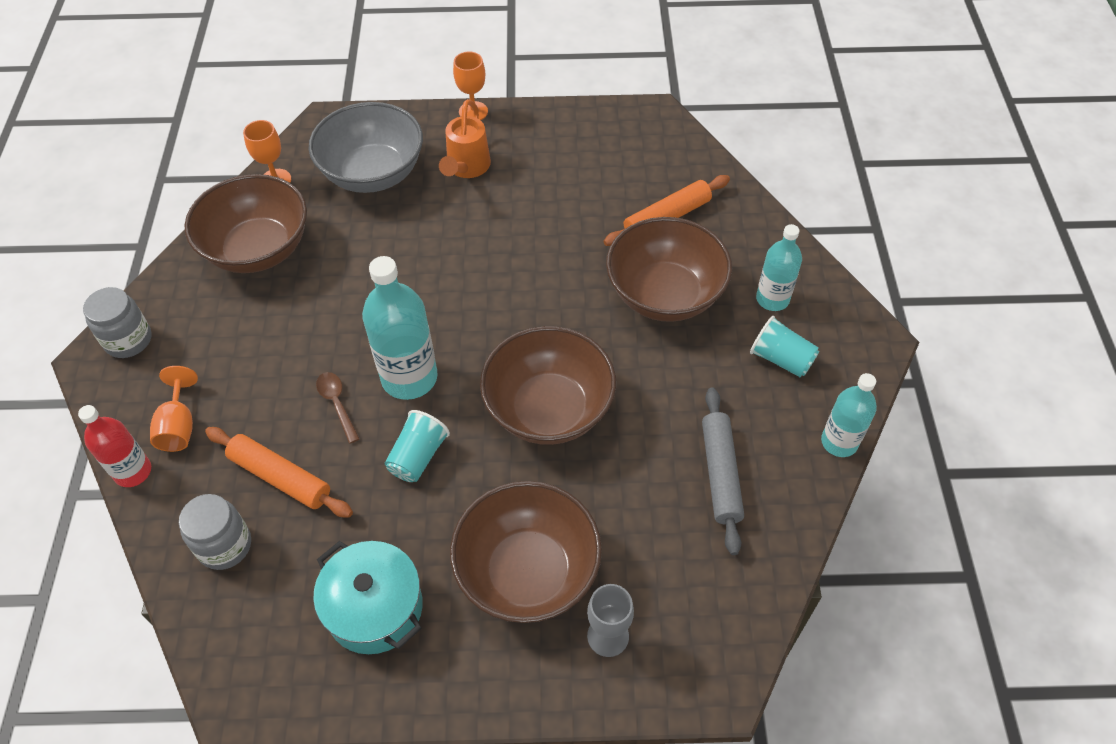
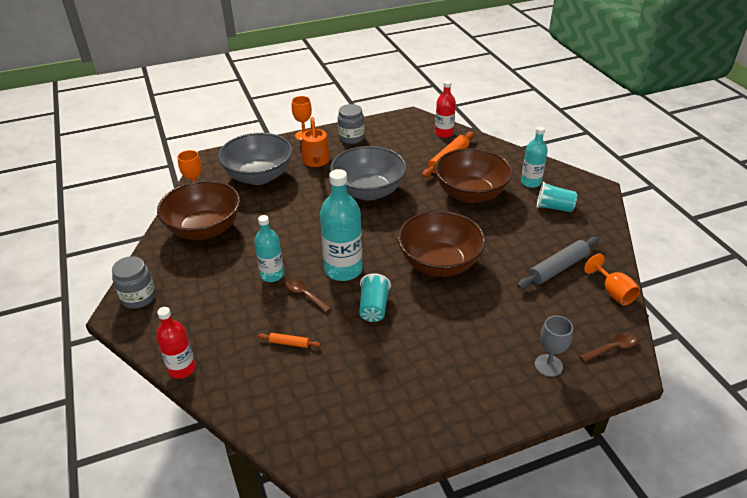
camera: 20 degrees left, 15 degrees down
orange goblet [150,366,198,452] -> orange goblet moved to [584,254,640,305]
grey jar [179,494,251,570] -> grey jar moved to [338,104,364,144]
orange rolling pin [205,427,353,518] -> orange rolling pin [258,333,321,348], size x0.50
turquoise pot [313,541,423,654] -> none
brown bowl [450,481,602,623] -> none
grey rolling pin [702,388,744,555] -> grey rolling pin turned 75 degrees clockwise [517,237,599,289]
turquoise bottle [821,373,877,457] -> turquoise bottle moved to [254,215,284,282]
none -> grey bowl [330,146,407,200]
none -> red bottle [435,80,456,138]
none -> brown spoon [580,333,638,362]

